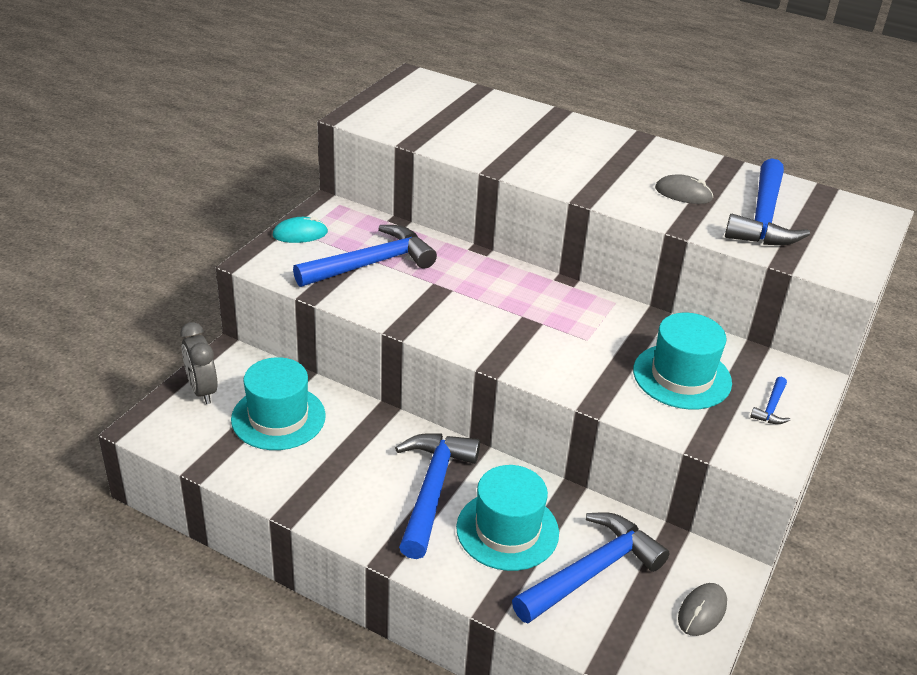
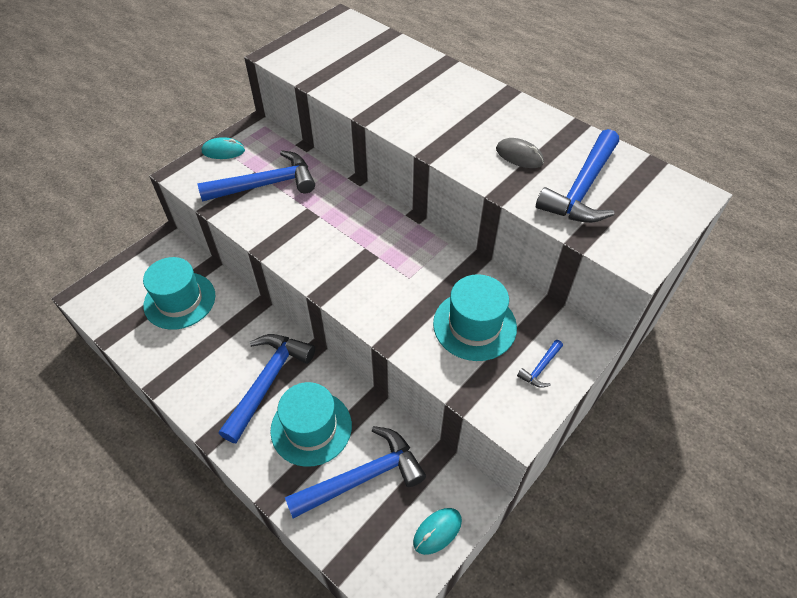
camera: 15 degrees right, 15 degrees up
grey clock [180,322,218,404] -> none
grey mouse [678,583,727,636] -> turquoise mouse [413,508,462,555]

